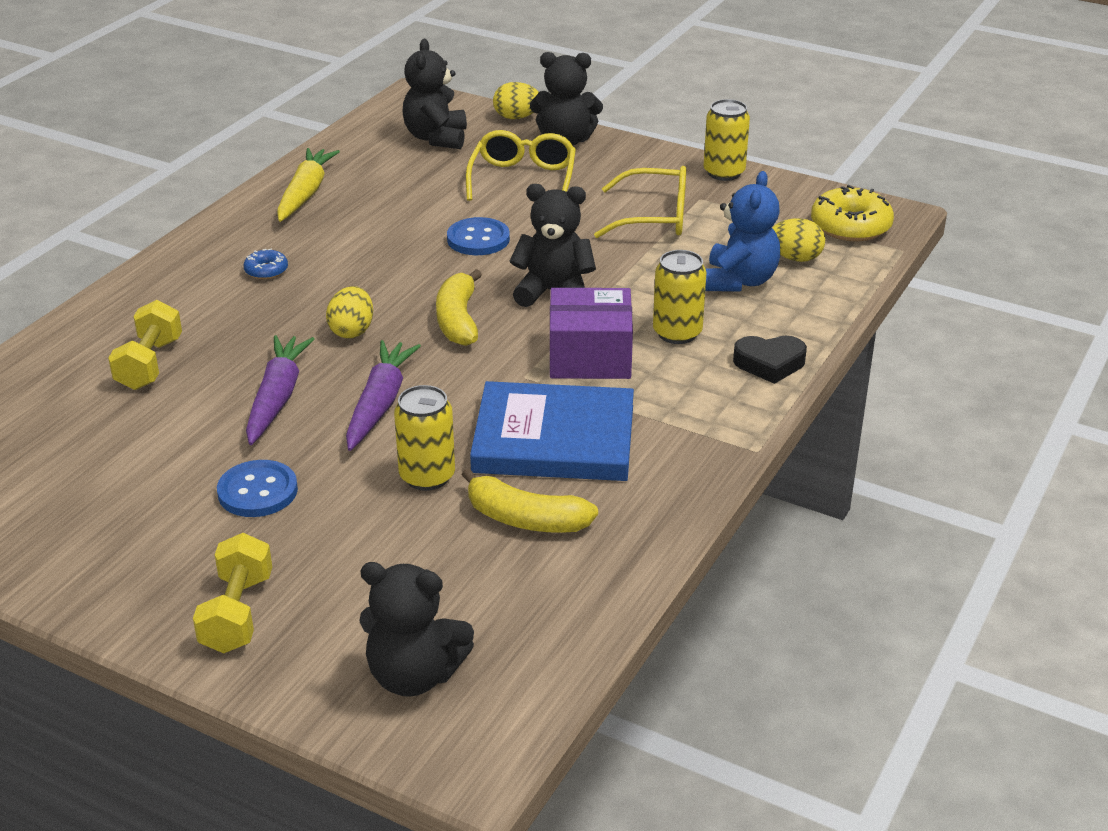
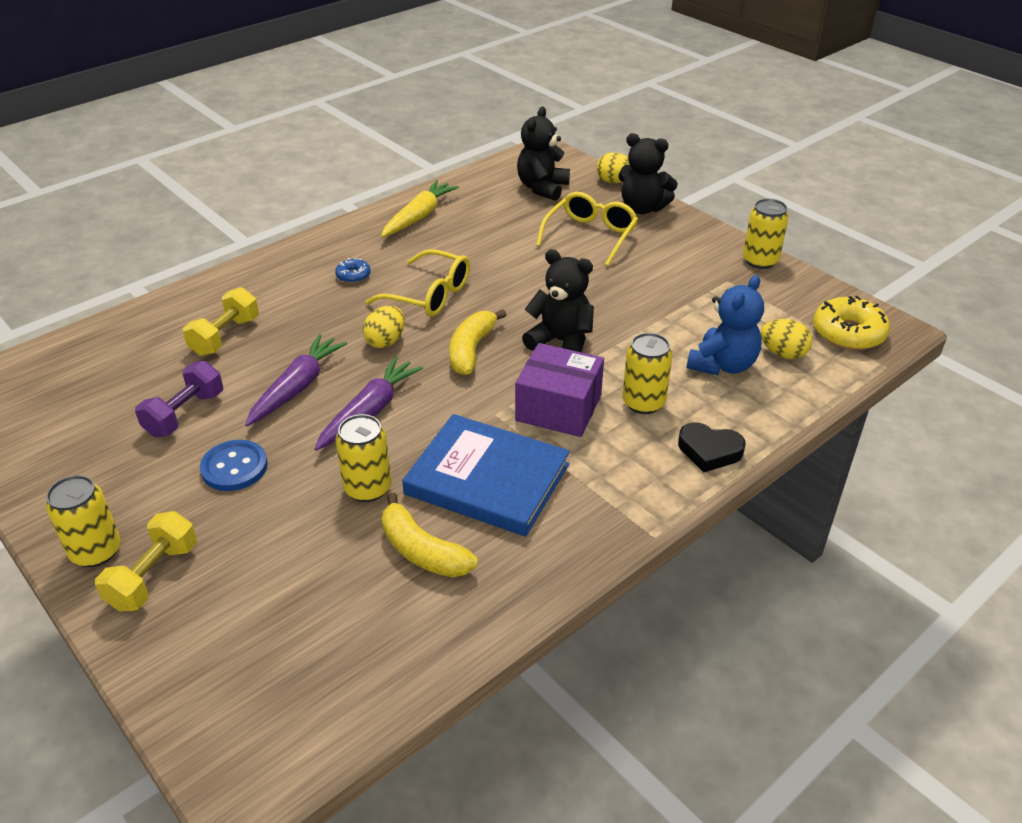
camera: 20 degrees right, 5 degrees up
black teddy bear [359,562,474,697] -> none
blue button [447,217,510,255] -> none
yellow glasses [594,166,686,238] -> yellow glasses moved to [365,249,470,317]
none -> yellow can [46,475,121,567]
none -> purple dumbbell [135,361,223,437]

